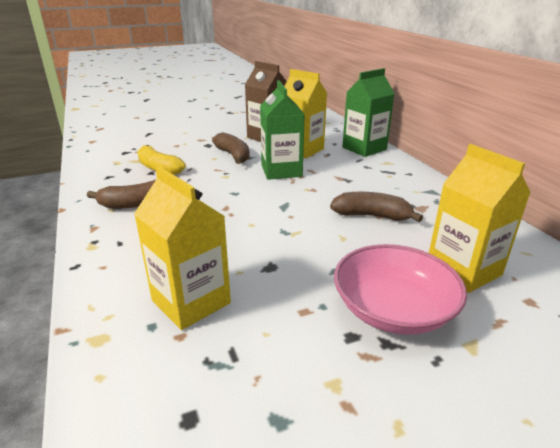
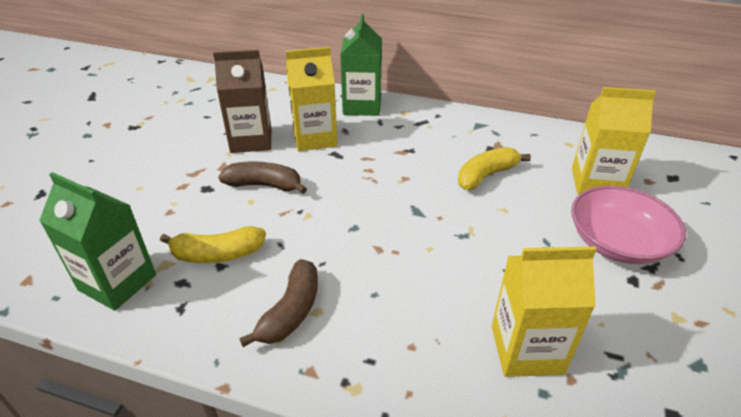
camera: 50 degrees left, 10 degrees up
green carton [260,80,305,180] -> green carton moved to [39,172,156,311]
brown banana [330,192,423,222] -> yellow banana [458,147,531,190]

